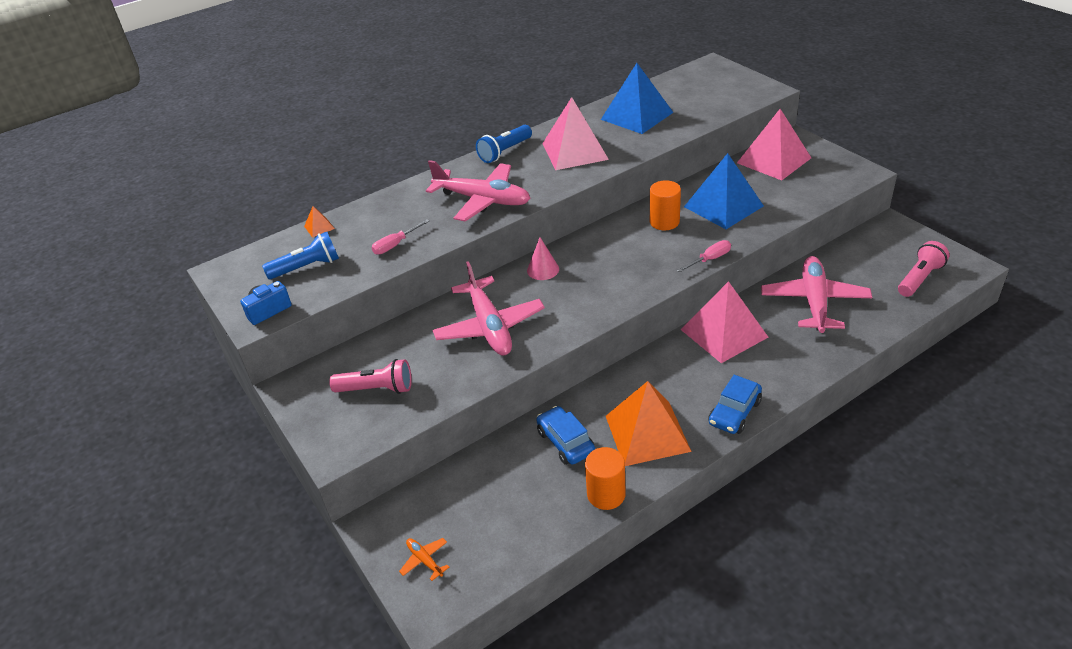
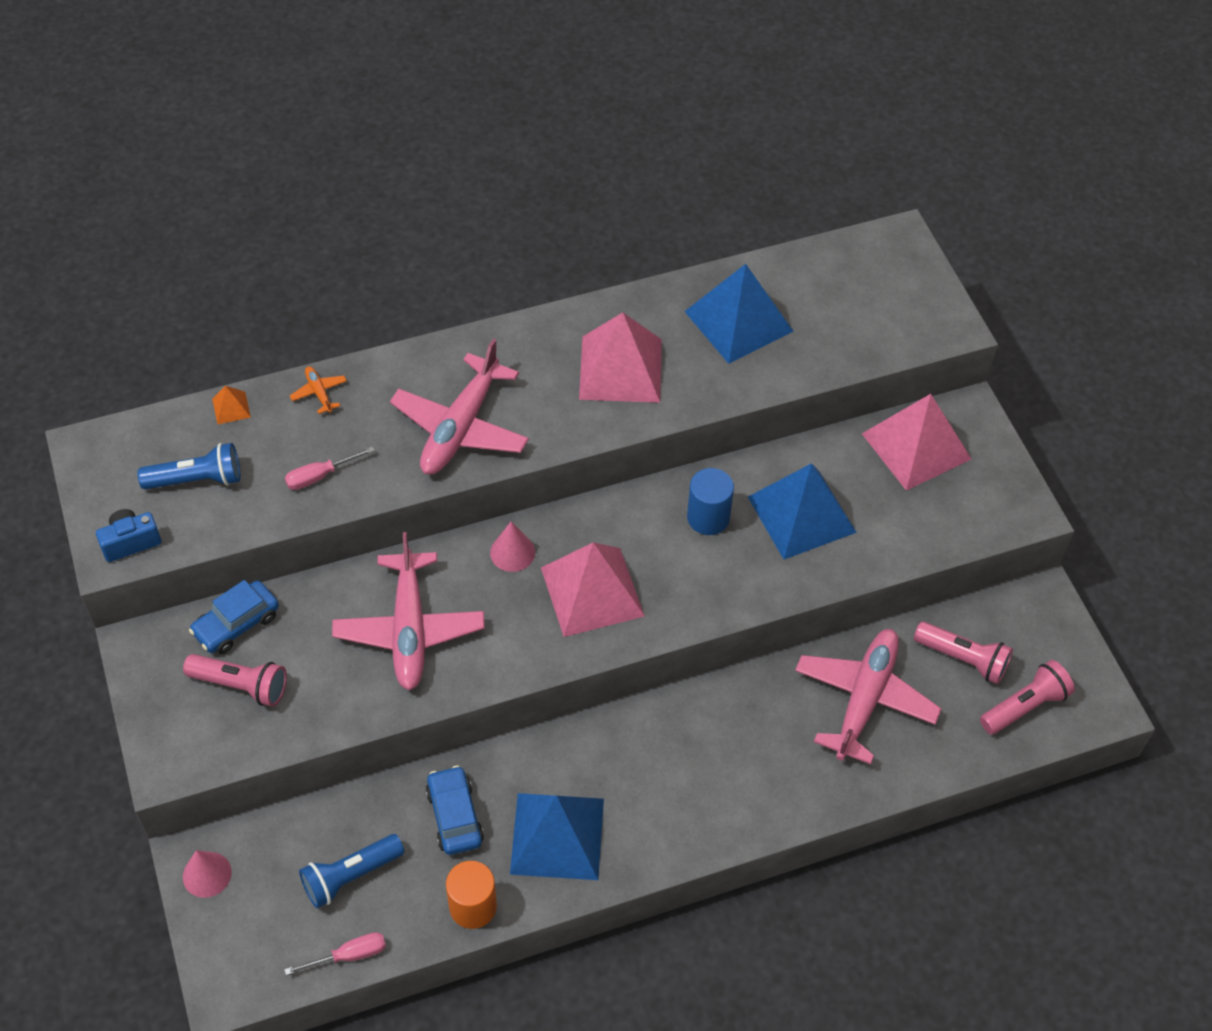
camera: 10 degrees right, 15 degrees up
orange plane [399,538,449,581] -> orange plane moved to [290,366,347,414]
pink plane [426,160,530,222] -> pink plane turned 75 degrees clockwise [390,339,529,474]
blue flashlight [476,125,532,163] -> blue flashlight moved to [299,834,404,908]
orange pyramid [606,381,692,466] -> blue pyramid [510,793,604,880]
orange cylinder [650,180,681,230] -> blue cylinder [687,468,734,535]
pink screwdriver [677,240,731,272] -> pink screwdriver moved to [284,932,386,975]
pink pyramid [680,281,768,363] -> pink pyramid moved to [541,542,645,637]
blue car [708,375,762,434] -> blue car moved to [189,580,279,654]
none -> pink cone [183,850,232,898]
none -> pink flashlight [914,622,1013,684]

